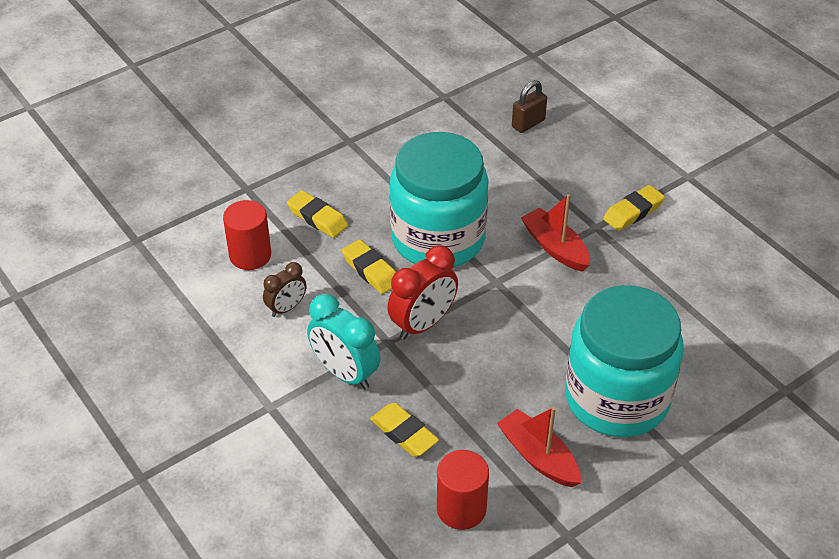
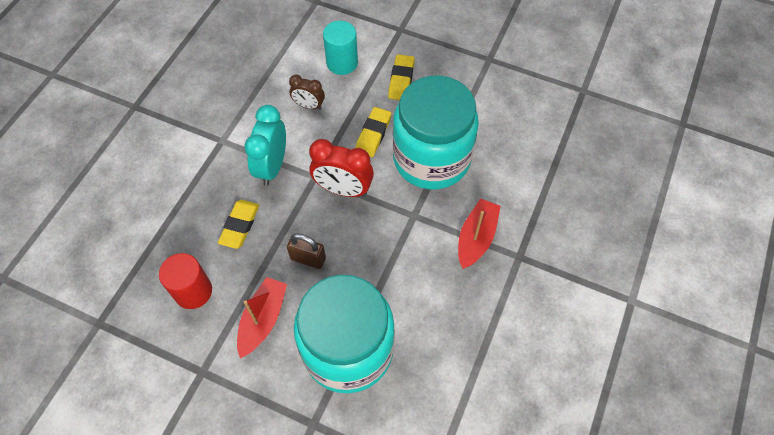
camera: 60 degrees right, 15 degrees up
red cylinder [223,200,271,270] -> turquoise cylinder [323,21,358,75]
brown padlock [512,80,547,133] -> brown padlock moved to [287,233,326,269]
yellow eraser [603,185,665,231] -> none

